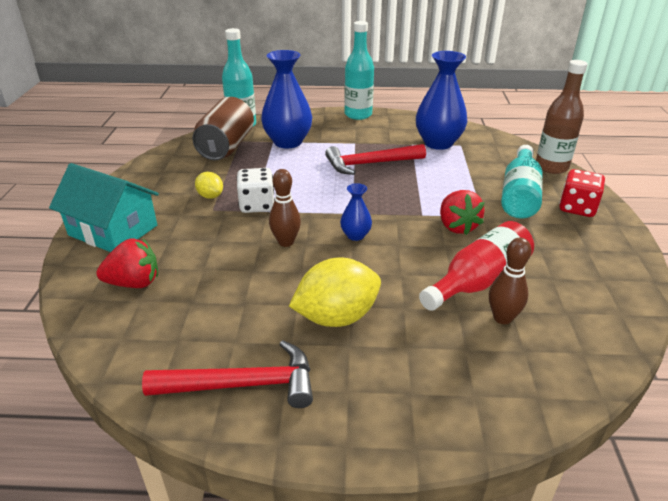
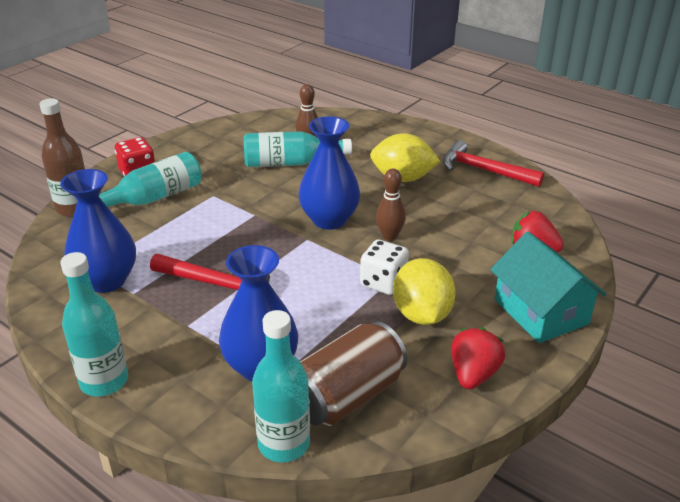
camera: 145 degrees left, 0 degrees up
yellow lemon [195,172,223,199] -> yellow lemon [393,258,456,325], size x1.92
blue vase [340,183,372,241] -> blue vase [299,116,360,230], size x2.07
red bottle [419,221,534,311] -> turquoise bottle [243,131,352,167]
red strawberry [440,190,485,235] -> red strawberry moved to [451,327,505,390]

